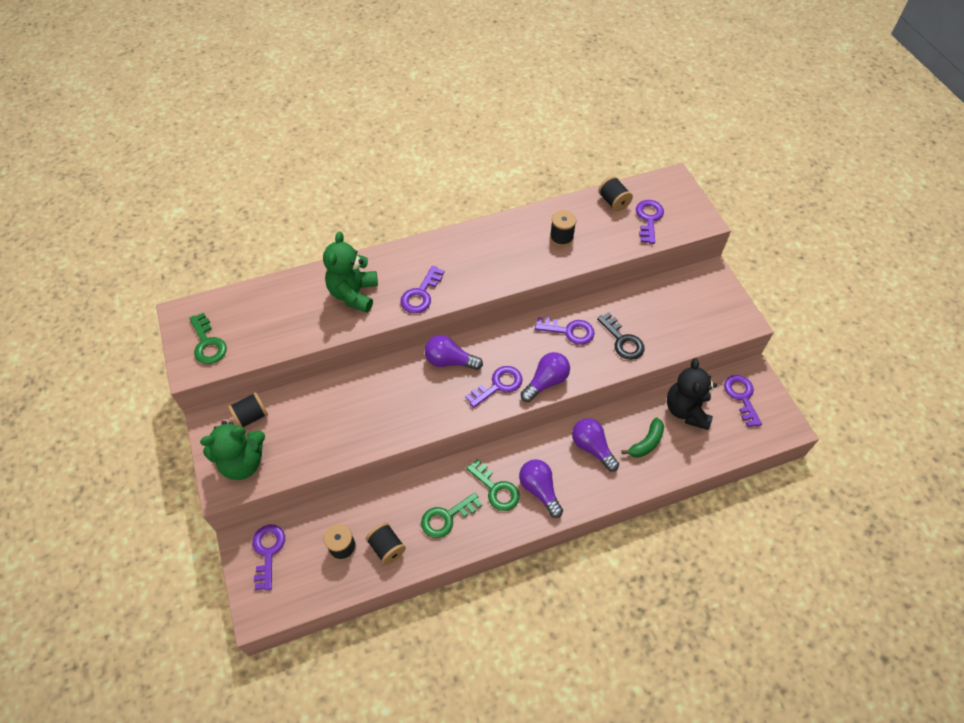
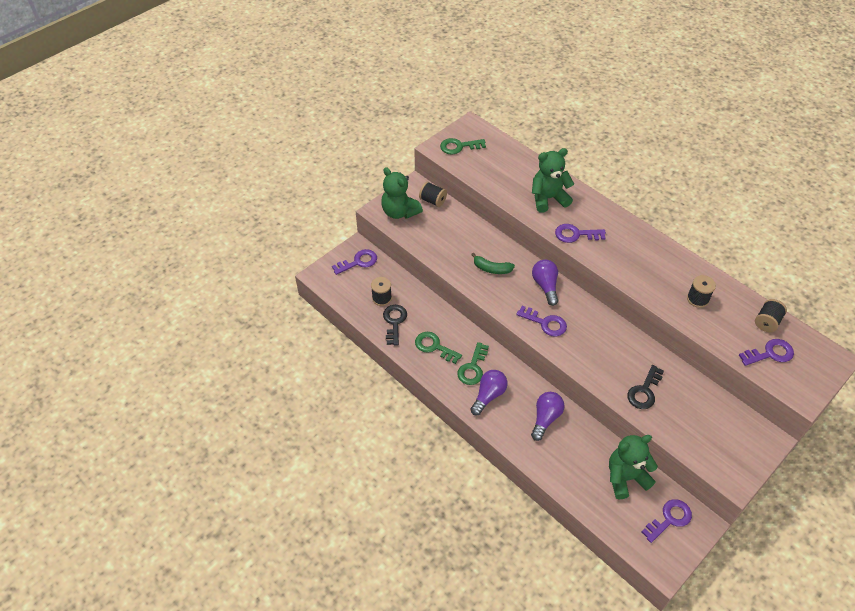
camera: 65 degrees right, 5 degrees down
green key [189,313,227,364] -> green key turned 45 degrees clockwise [440,138,486,155]
black spool [366,523,406,565] -> black key [383,305,407,346]
purple light bulb [521,352,570,402] -> none
purple key [535,317,595,345] -> none
green banana [621,417,664,458] -> green banana moved to [471,253,515,274]
black teddy bear [667,358,717,430] -> green teddy bear [609,435,658,499]

